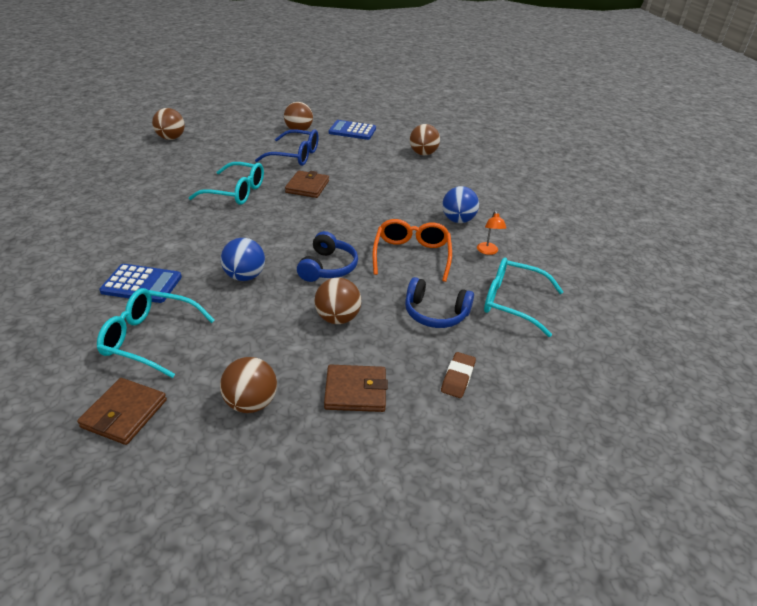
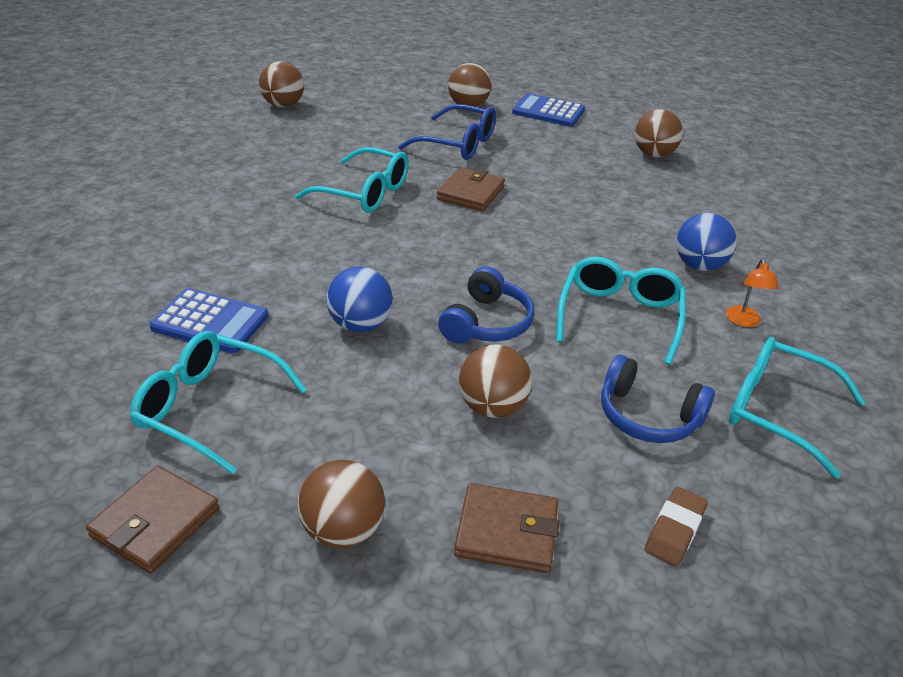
camera: 10 degrees right, 0 degrees up
orange glasses [372,219,452,282] -> turquoise glasses [556,257,686,365]

